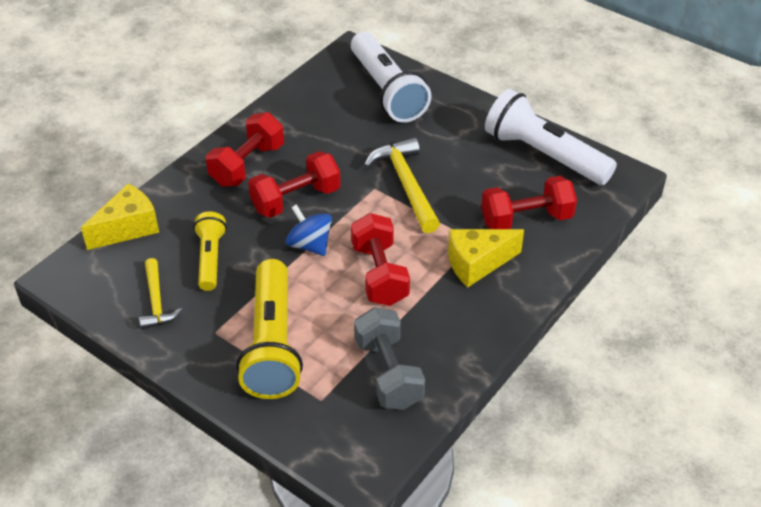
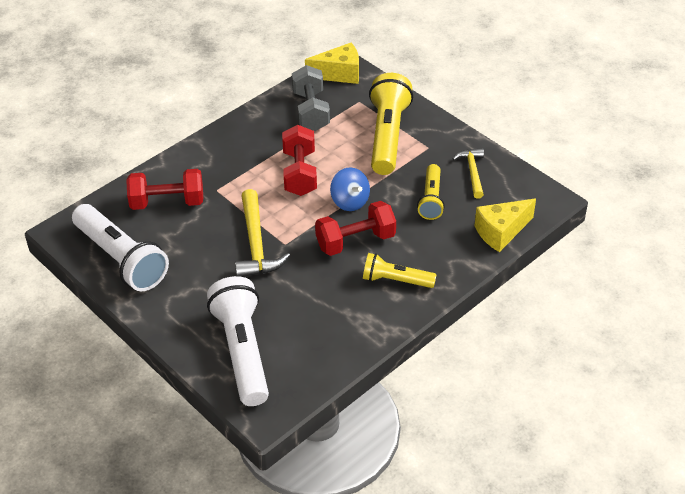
camera: 170 degrees left, 0 degrees up
red dumbbell [206,112,284,187] -> yellow flashlight [363,253,437,288]
yellow cheese [448,229,524,287] -> yellow cheese moved to [305,43,359,84]

